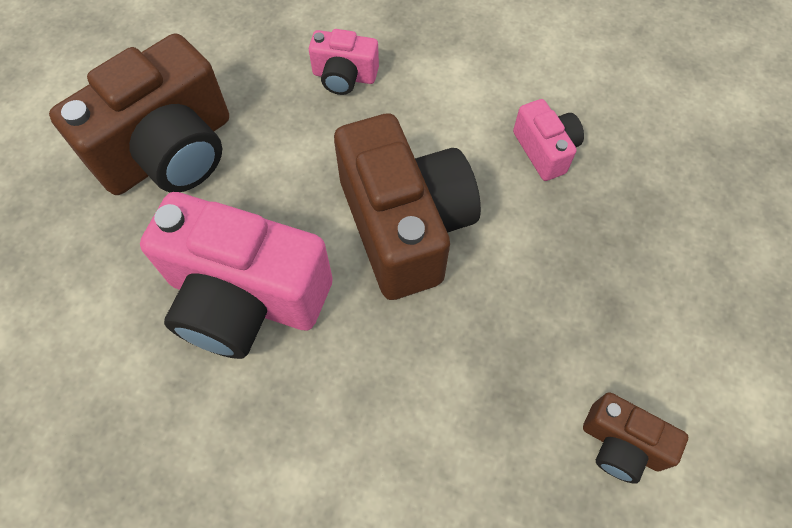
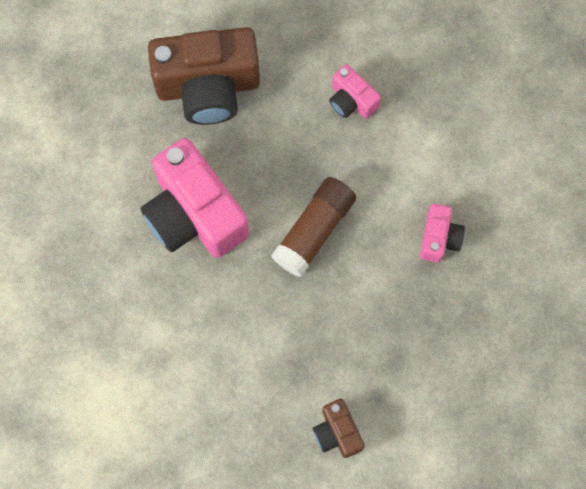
camera: 35 degrees right, 10 degrees up
brown camera [334,113,481,300] -> brown glue stick [271,177,356,277]

